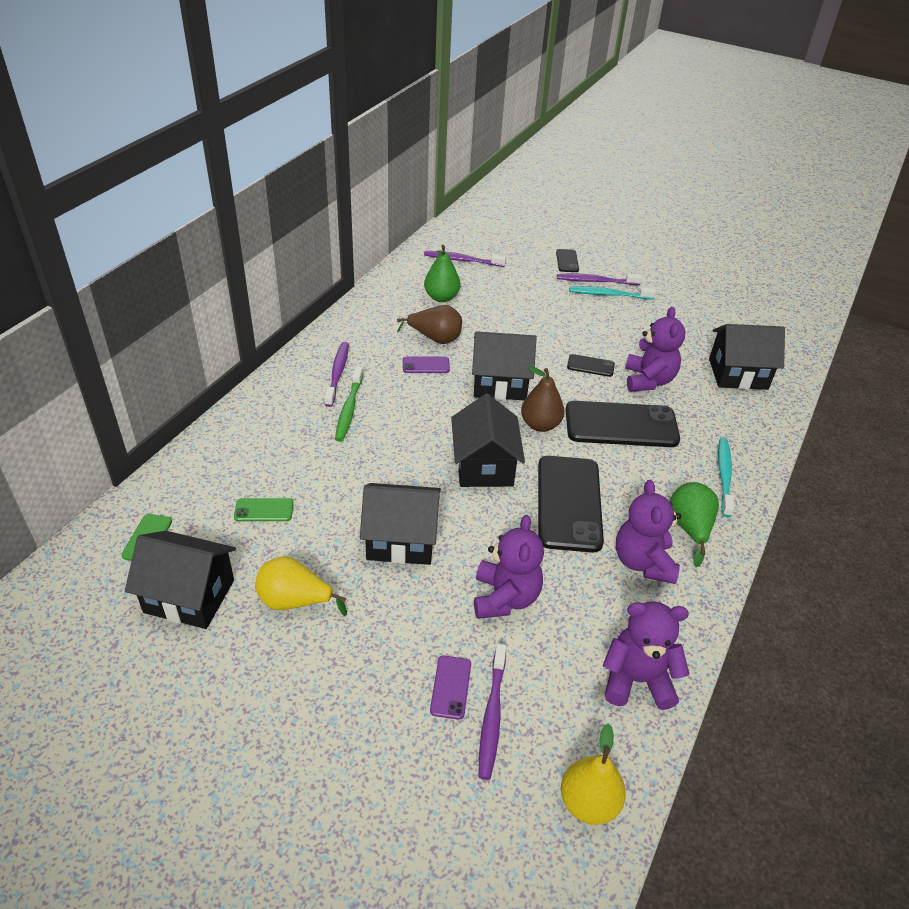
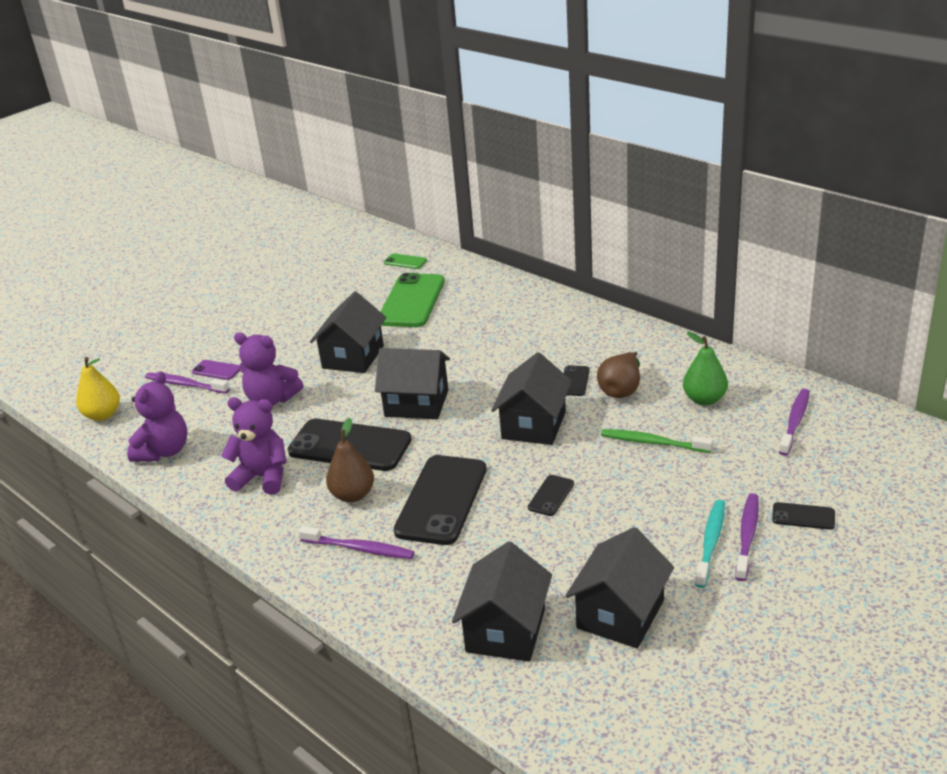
camera: 110 degrees right, 10 degrees down
black house [125,531,236,629] -> black house moved to [565,527,674,648]
green phone [234,498,294,521] -> green phone [380,273,445,327], size x2.22
yellow pear [255,556,347,616] -> none
purple toothbrush [325,342,349,407] -> purple toothbrush moved to [298,526,414,559]
green toothbrush [335,367,363,442] -> green toothbrush moved to [601,429,713,453]
purple phone [403,356,450,373] -> black phone [564,365,590,396]
brown pear [521,366,565,432] -> brown pear moved to [326,418,374,502]
purple teddy bear [625,307,686,391] -> none
green pear [670,482,719,567] -> none
turquoise toothbrush [718,438,734,517] -> none

